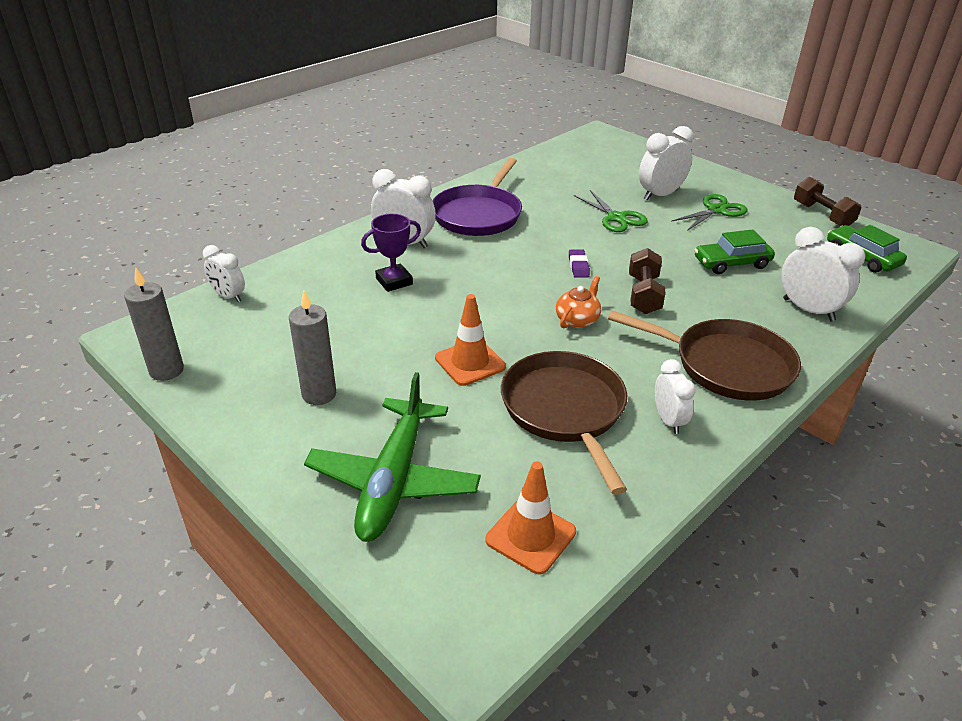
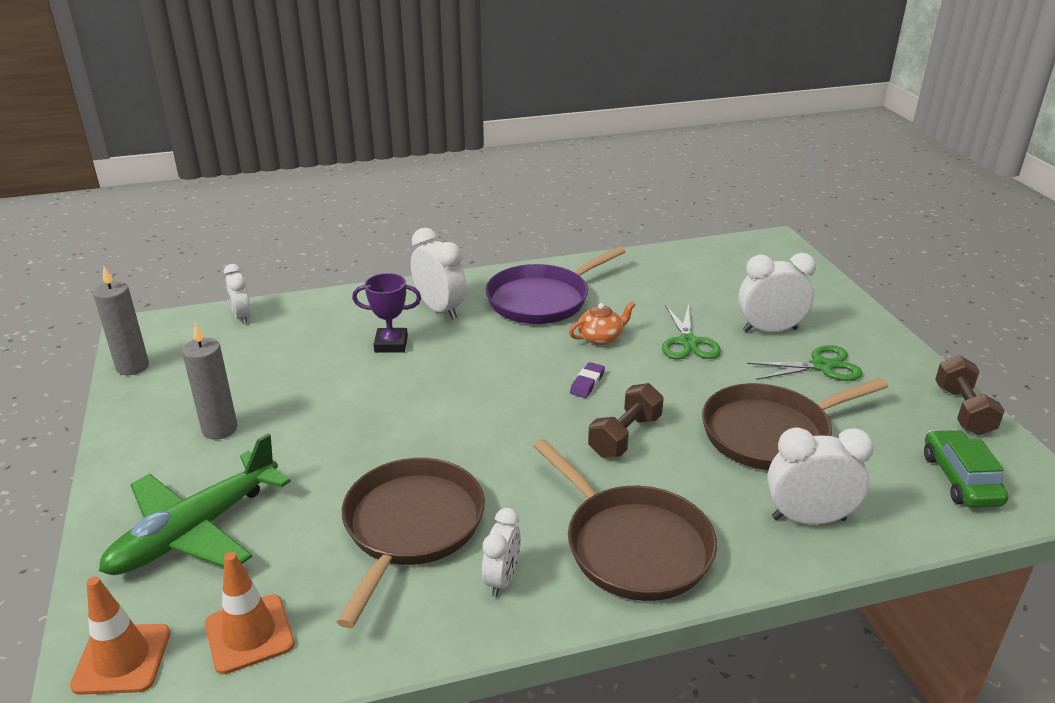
camera: 30 degrees right, 5 degrees down
orange traffic cone [435,294,506,386] -> orange traffic cone moved to [70,576,170,695]
orange teapot [556,276,601,328] -> orange teapot moved to [569,301,635,345]
green car [694,229,775,274] -> brown pan [702,378,889,470]
white clock [781,227,865,321] -> white clock turned 75 degrees counterclockwise [767,428,874,525]

